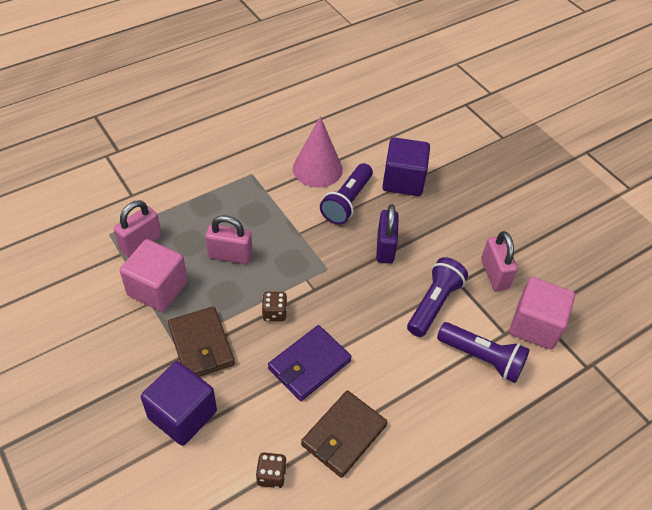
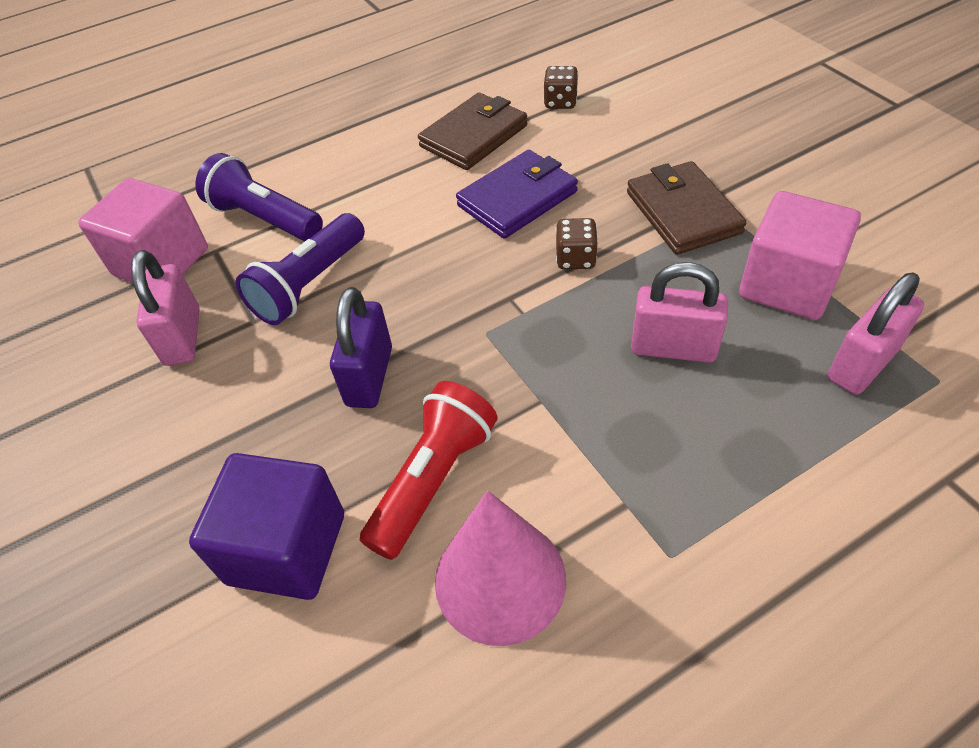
camera: 170 degrees left, 0 degrees up
purple cube [141,361,217,446] -> none
purple flashlight [320,163,373,225] -> red flashlight [360,381,497,560]

